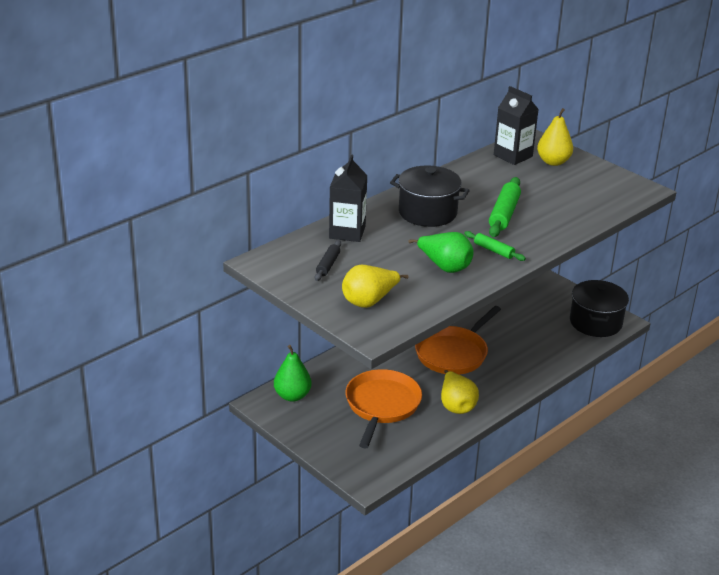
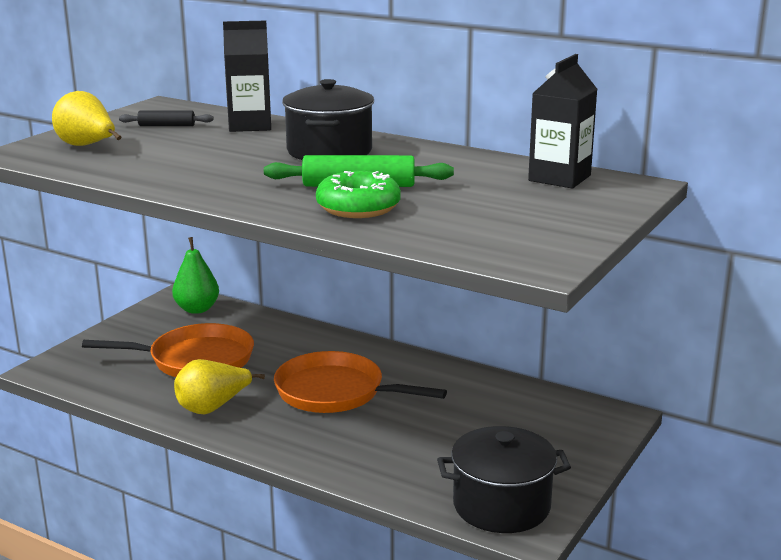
camera: 75 degrees right, 10 degrees down
green pear [408,232,474,273] -> none
green rolling pin [464,231,526,261] -> none
yellow pear [537,108,573,166] -> none
none -> green donut [316,171,401,218]

